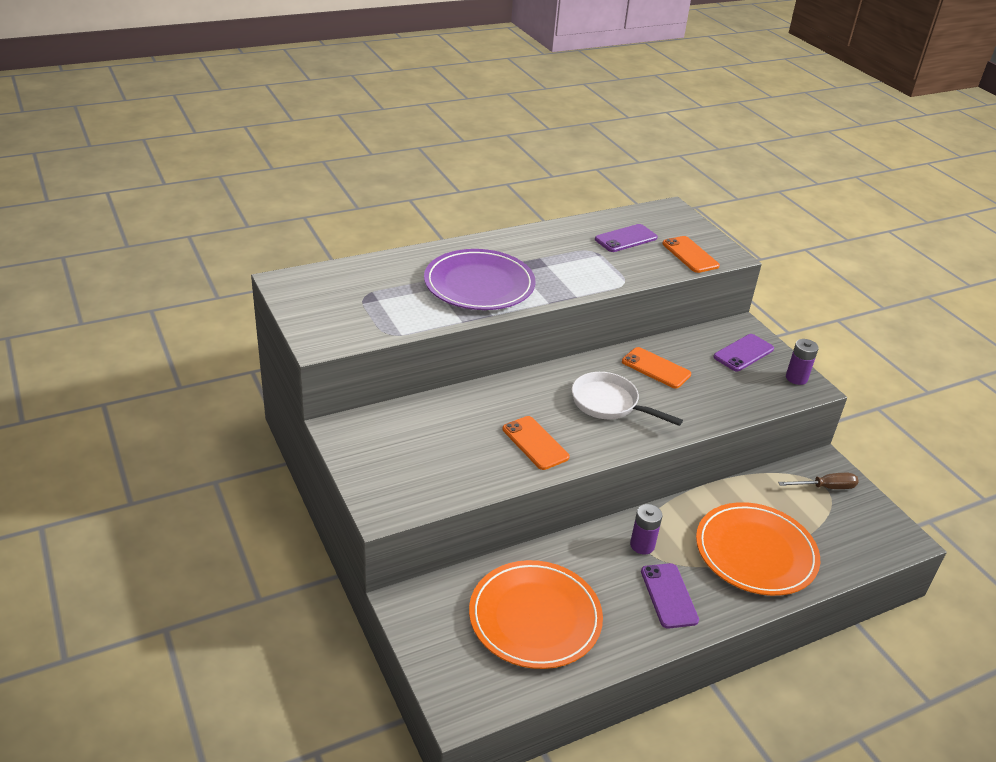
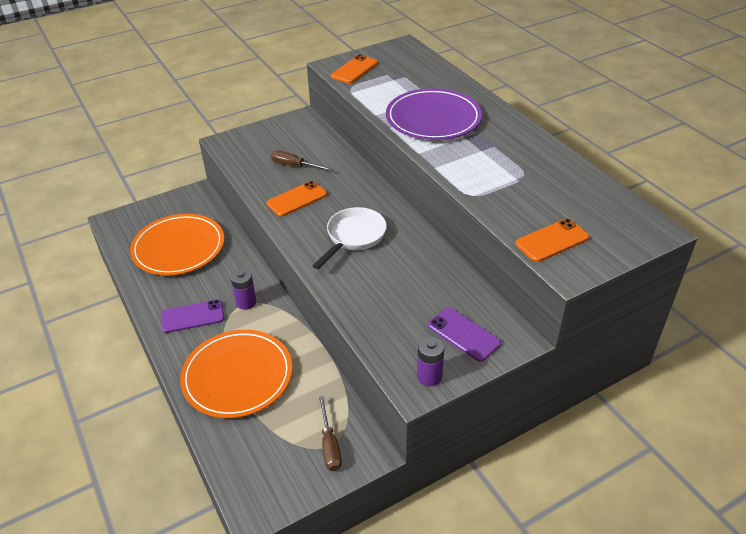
camera: 90 degrees right, 5 degrees up
purple phone [595,224,658,252] -> none
orange phone [622,347,691,389] -> orange phone moved to [331,55,378,83]
none -> brown screwdriver [271,151,332,171]

